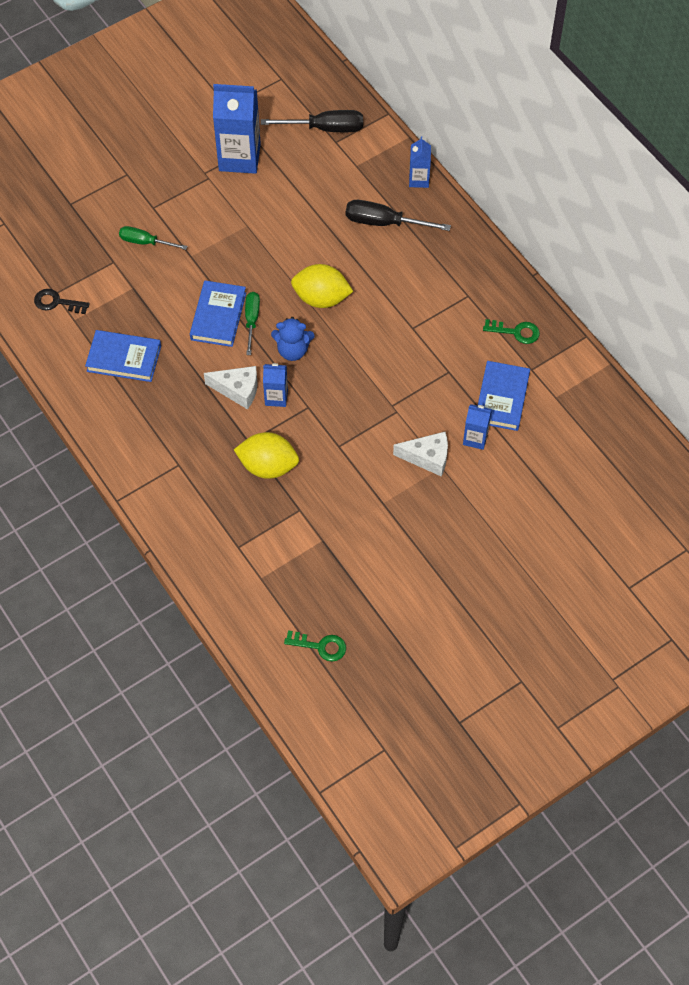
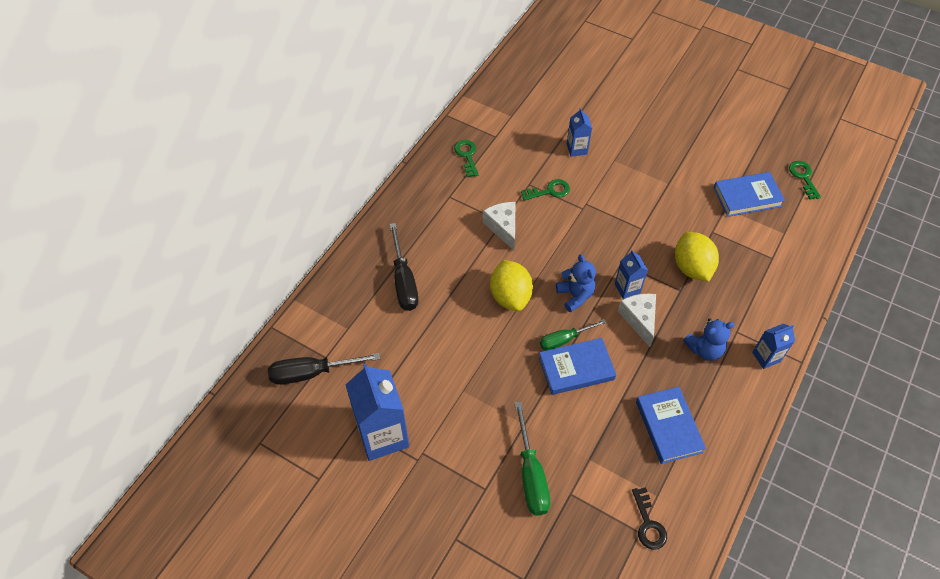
camera: 115 degrees left, 5 degrees down
green screwdriver [119,226,188,250] -> green screwdriver [514,401,550,516], size x1.51
black screwdriver [261,110,363,132] -> black screwdriver turned 75 degrees counterclockwise [268,353,381,385]
white cheese [393,432,448,476] -> white cheese moved to [483,202,515,250]
blue carton [409,137,431,188] -> blue carton moved to [752,324,795,369]
blue book [478,361,530,431] -> blue book moved to [714,172,785,217]
none -> green key [521,179,570,201]
none -> blue teddy bear [683,318,735,361]

